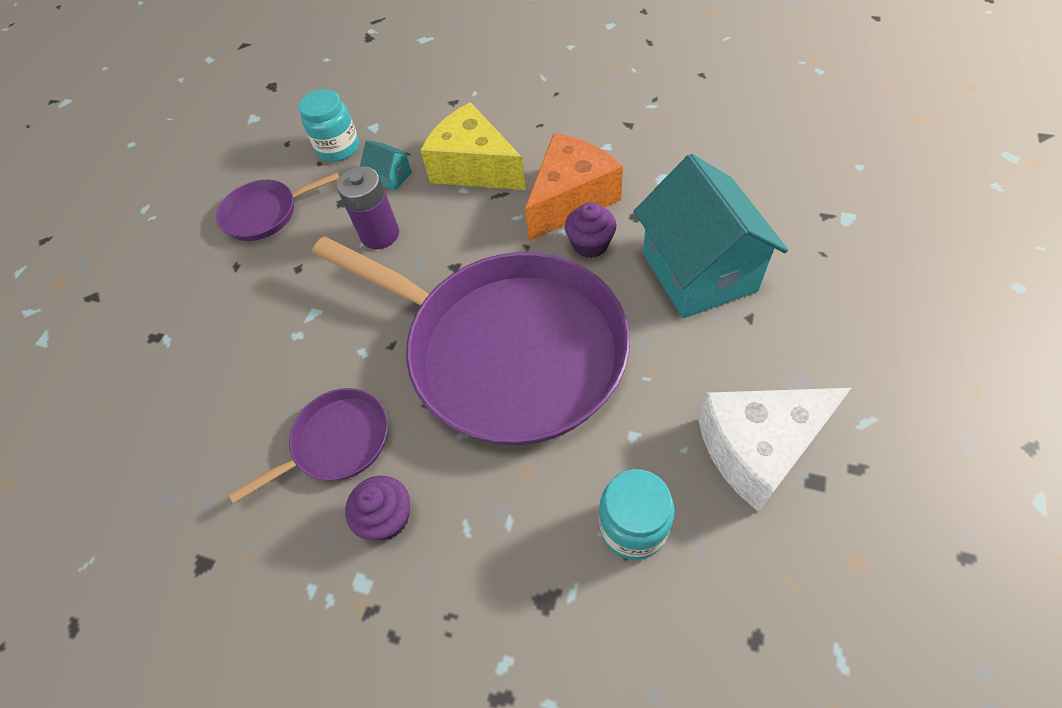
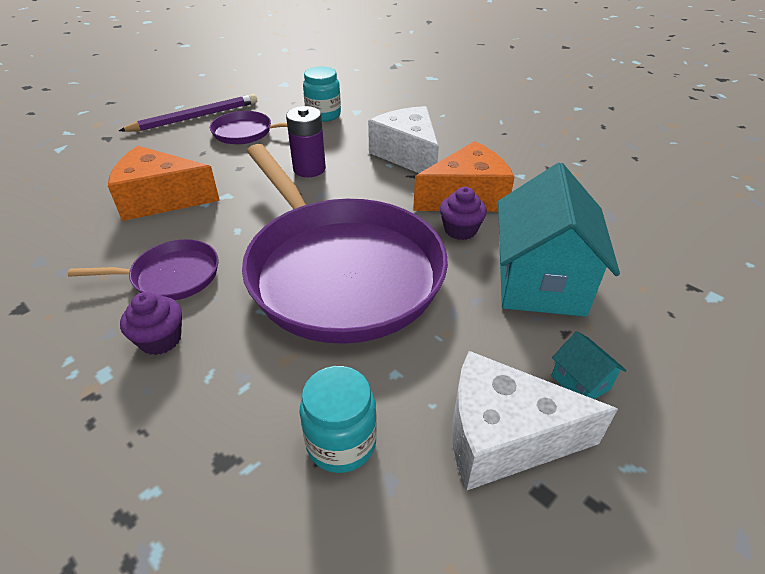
camera: 20 degrees right, 15 degrees down
turquoise house [360,140,412,191] -> turquoise house moved to [551,331,627,399]
yellow cheese [420,102,526,190] -> white cheese [368,106,439,173]
none -> orange cheese [108,146,220,221]
none -> purple pencil [119,94,257,132]

